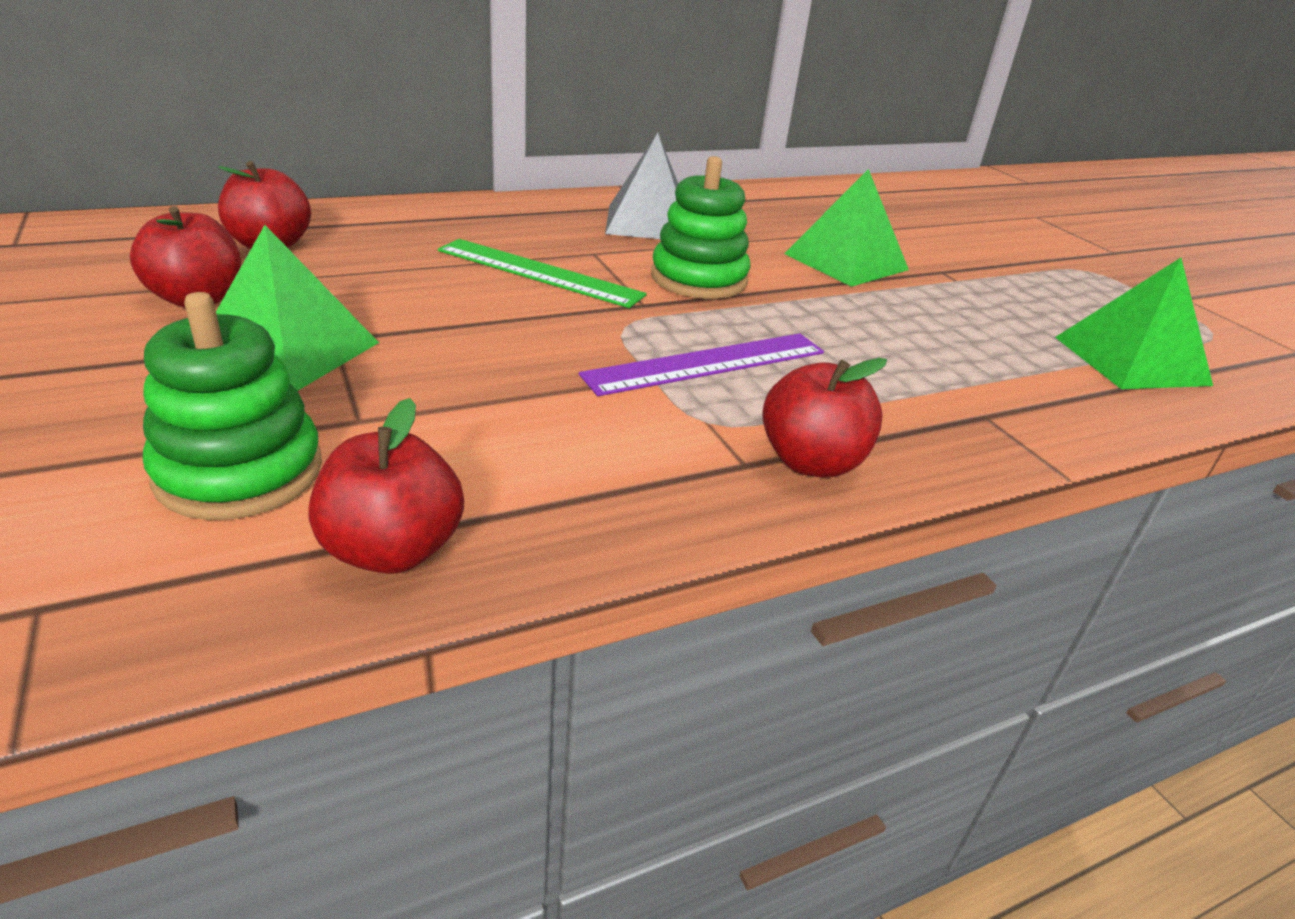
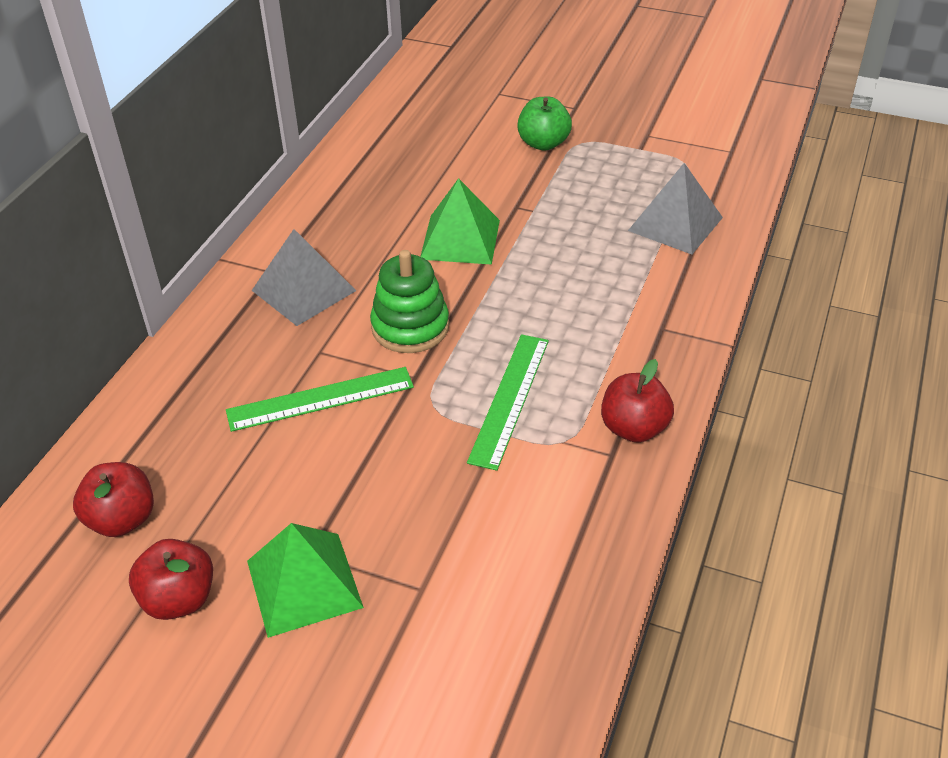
camera: 40 degrees left, 10 degrees up
green stacking toy [143,292,322,520] -> none
red apple [308,398,464,574] -> none
purple ruler [579,333,824,396] -> green ruler [467,334,549,471]
green pyramid [1055,258,1213,389] -> grey pyramid [628,163,723,255]
none -> green apple [517,97,572,151]

